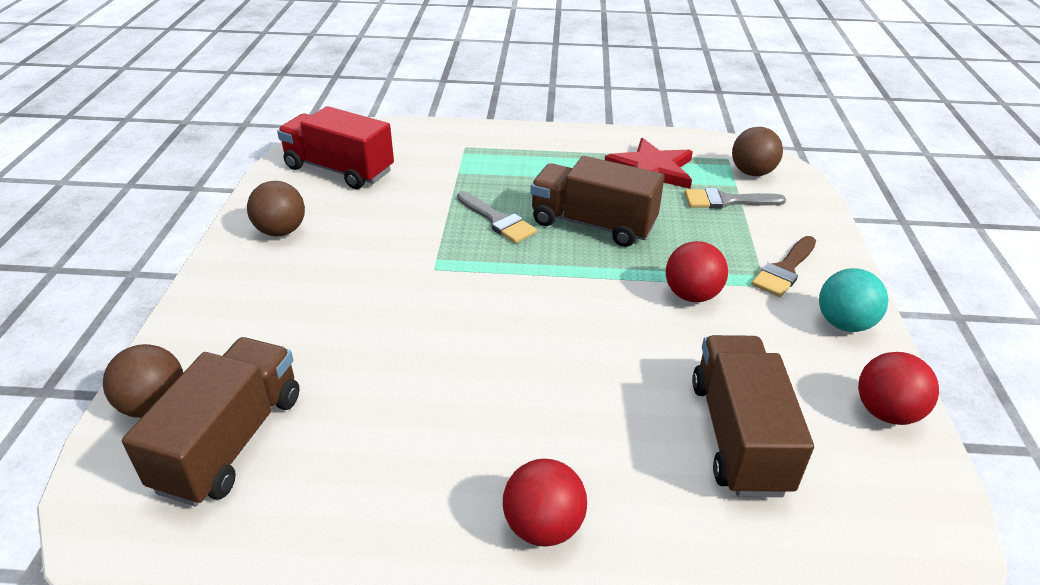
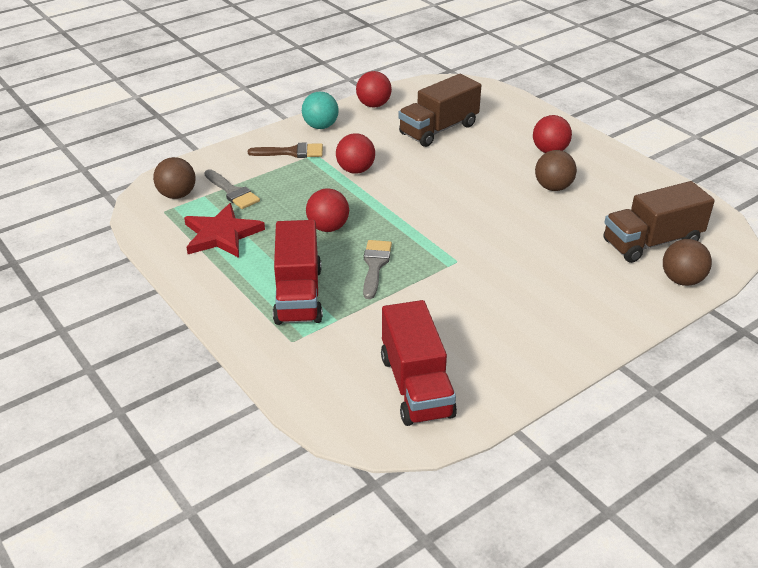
camera: 130 degrees left, 0 degrees up
brown ball [247,181,305,236] -> brown ball moved to [535,150,577,191]
brown truck [530,156,665,247] -> red ball [306,188,349,232]
none -> red truck [273,220,323,325]

